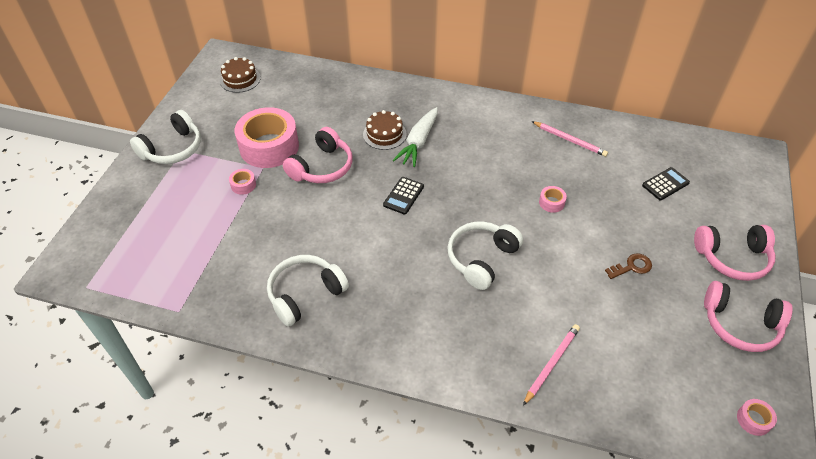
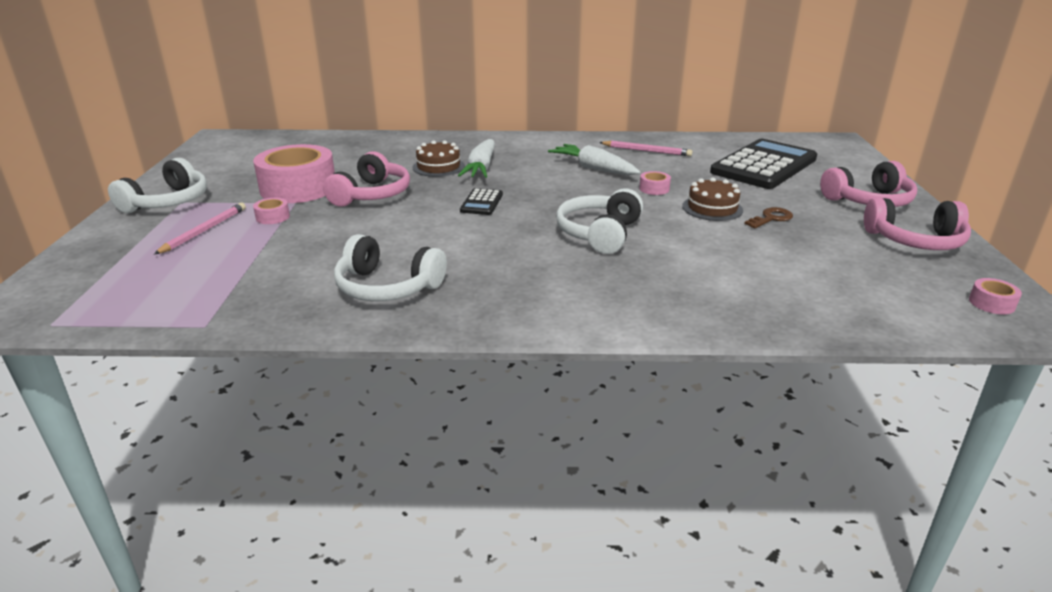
camera: 15 degrees left, 20 degrees down
brown cake [220,57,261,93] -> brown cake moved to [682,177,743,221]
white headphones [267,255,349,327] -> white headphones turned 105 degrees counterclockwise [334,234,447,301]
pink pencil [523,324,580,406] -> pink pencil moved to [154,203,246,254]
black calculator [642,167,690,201] -> black calculator [710,139,817,189], size x2.30
none -> white carrot [548,144,641,175]

